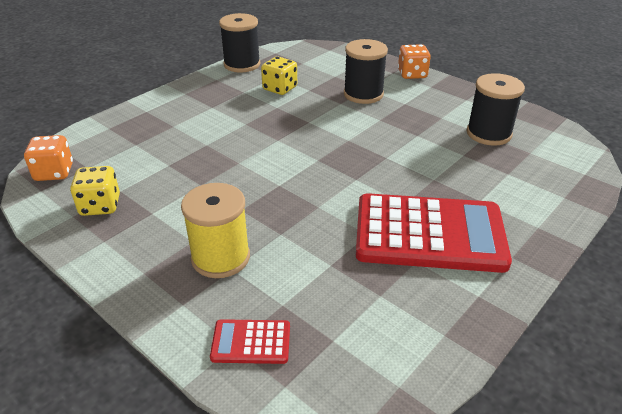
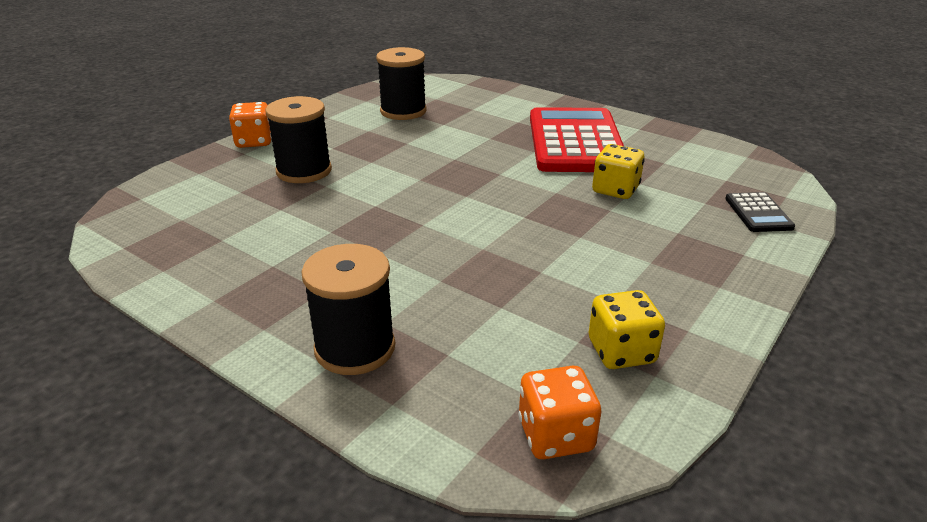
camera: 95 degrees left, 5 degrees down
yellow spool [181,183,250,278] -> none
red calculator [210,319,290,364] -> black calculator [725,192,795,232]
black spool [219,13,260,72] -> black spool moved to [301,244,395,375]
yellow dice [261,57,297,95] -> yellow dice moved to [592,144,645,199]

